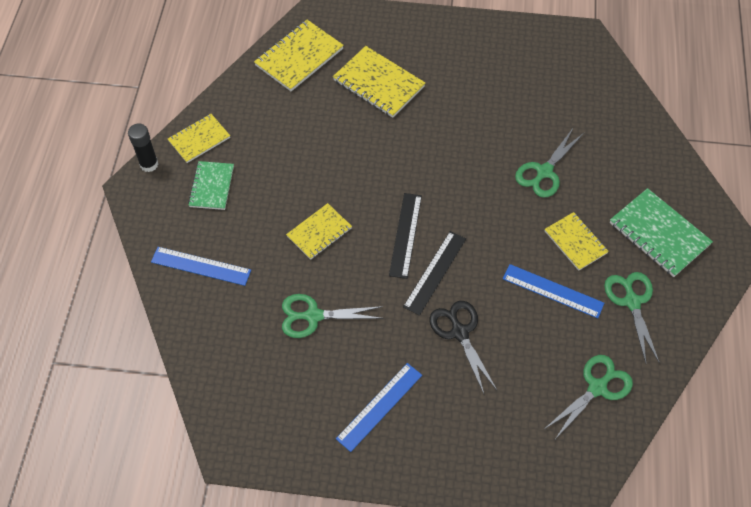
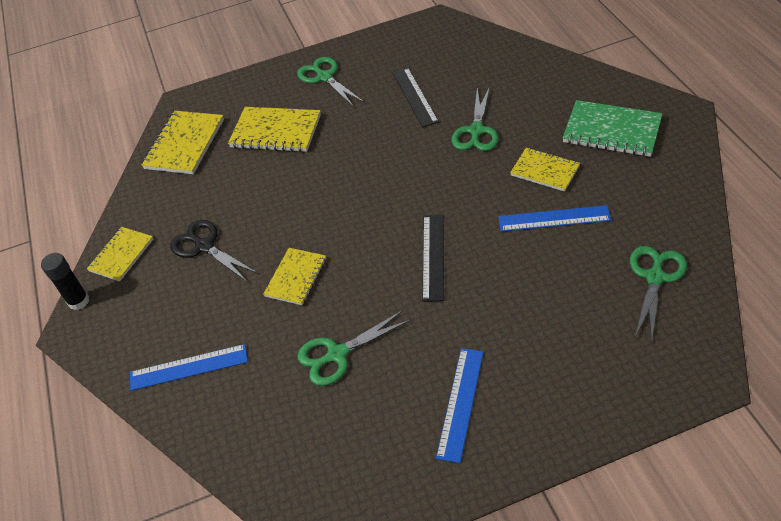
camera: 20 degrees left, 10 degrees down
green notebook [188,161,234,210] -> none
black ruler [389,193,422,279] -> black ruler moved to [392,68,439,128]
black scissors [430,301,497,394] -> black scissors moved to [170,220,258,281]
green scissors [604,272,660,364] -> green scissors moved to [297,57,364,107]

